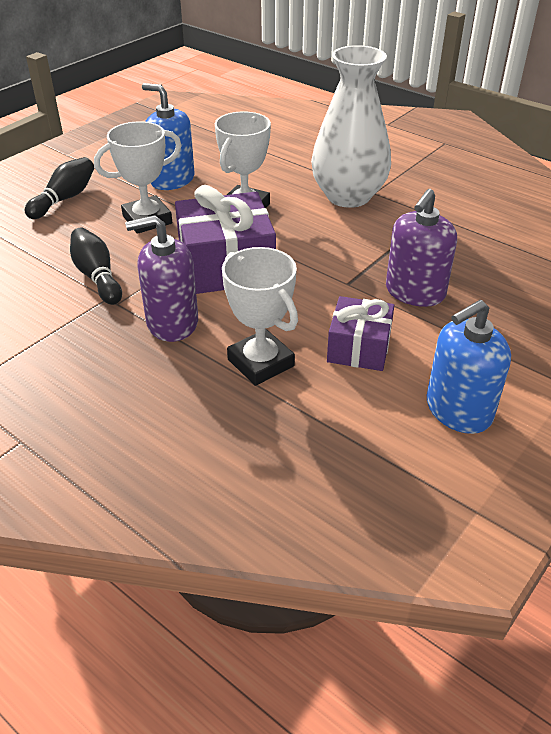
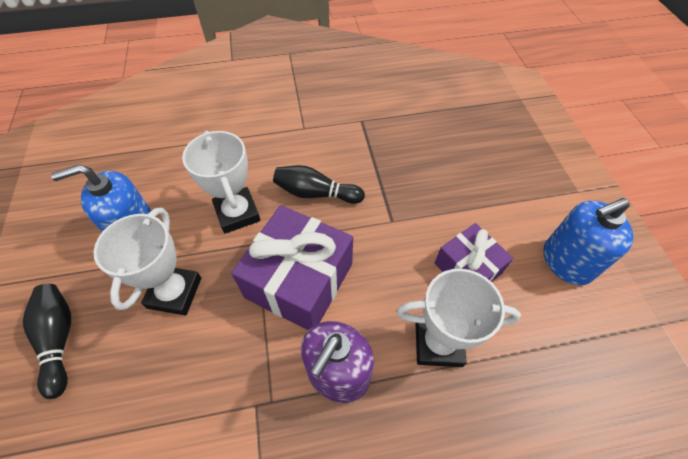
camera: 50 degrees left, 15 degrees up
black bowling pin [70,228,122,305] -> black bowling pin moved to [273,165,365,204]
white vase [311,45,391,208] -> none
purple soap dispenser [386,189,457,307] -> none
blue soap dispenser [427,300,511,434] -> blue soap dispenser turned 60 degrees clockwise [543,198,633,285]

